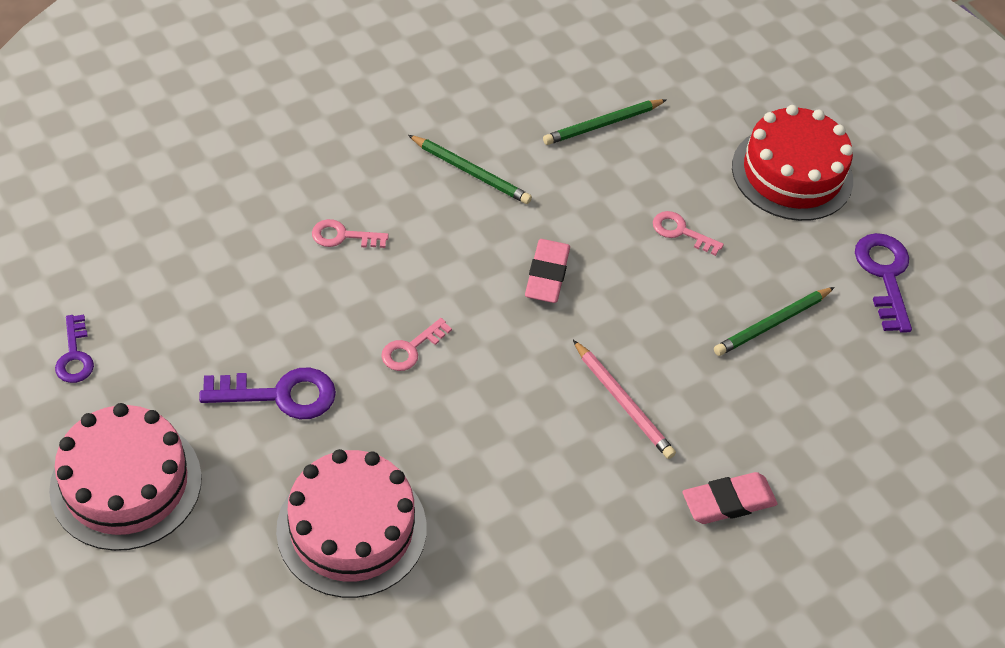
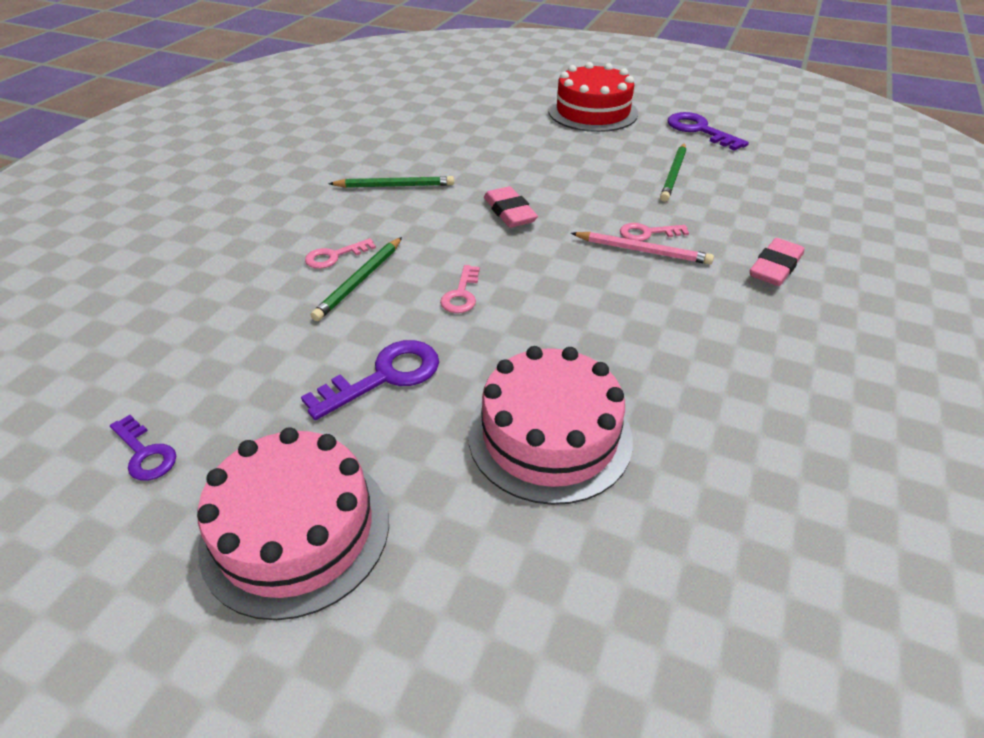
camera: 30 degrees left, 10 degrees down
green pencil [543,99,666,145] -> green pencil moved to [311,237,402,321]
pink key [653,211,724,256] -> pink key moved to [620,223,689,241]

